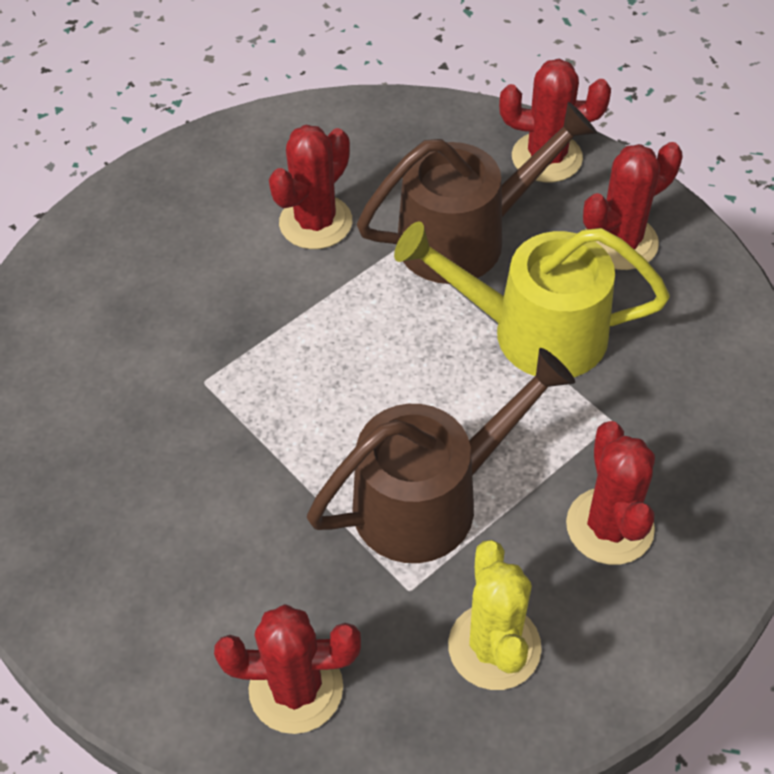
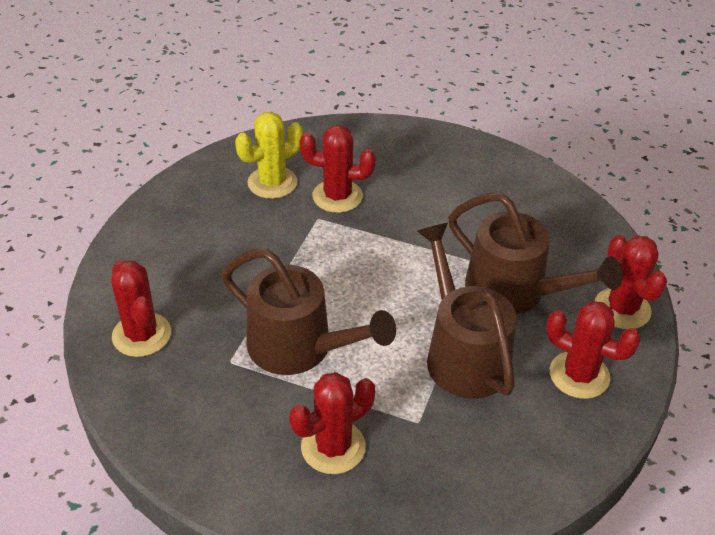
camera: 60 degrees right, 10 degrees down
red cactus [269,125,352,249] -> red cactus moved to [300,125,376,213]
yellow watering can [394,221,670,377] -> brown watering can [417,223,516,399]
yellow cactus [448,540,542,690] -> yellow cactus moved to [235,112,303,199]

